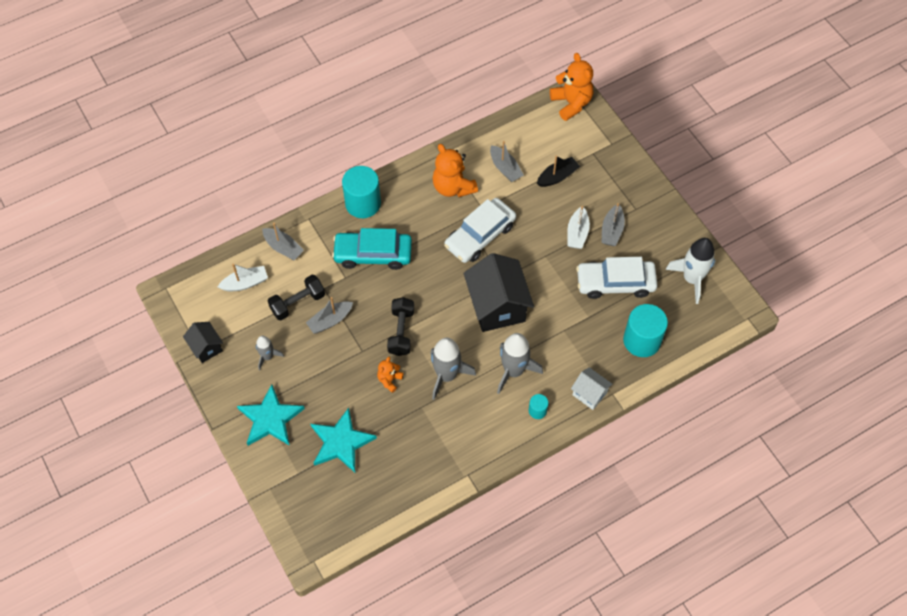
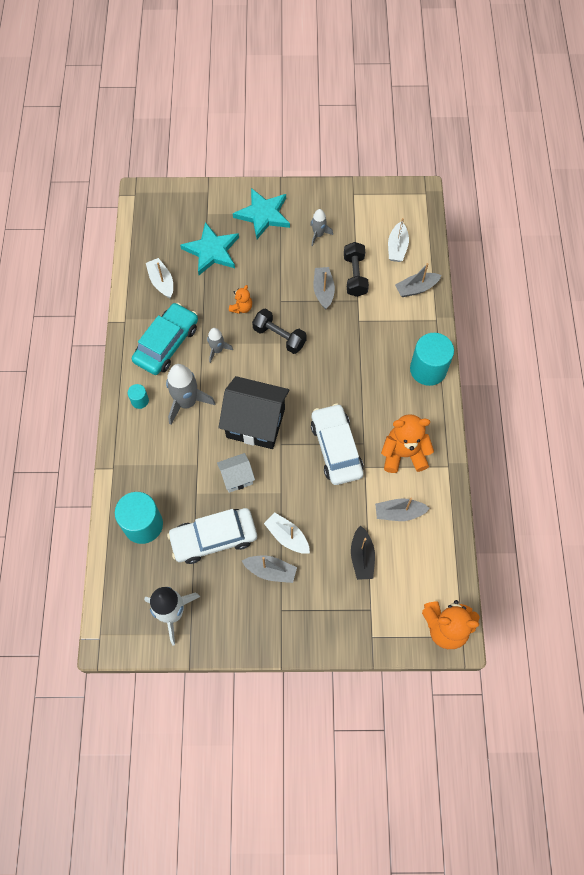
camera: 120 degrees right, 5 degrees up
black house [183,322,223,363] -> none
turquoise car [332,228,412,270] -> turquoise car moved to [132,303,198,375]
orange teddy bear [377,357,403,393] -> orange teddy bear turned 60 degrees clockwise [229,285,252,314]
grey rocket [430,338,476,400] -> grey rocket [207,328,233,363], size x0.56
white house [571,367,613,410] -> white house moved to [217,453,255,493]
white car [576,257,658,299] -> white car turned 135 degrees counterclockwise [167,508,257,564]
grey boat [601,203,625,246] -> grey boat turned 150 degrees clockwise [242,556,297,583]
none -> white boat [146,258,173,298]

